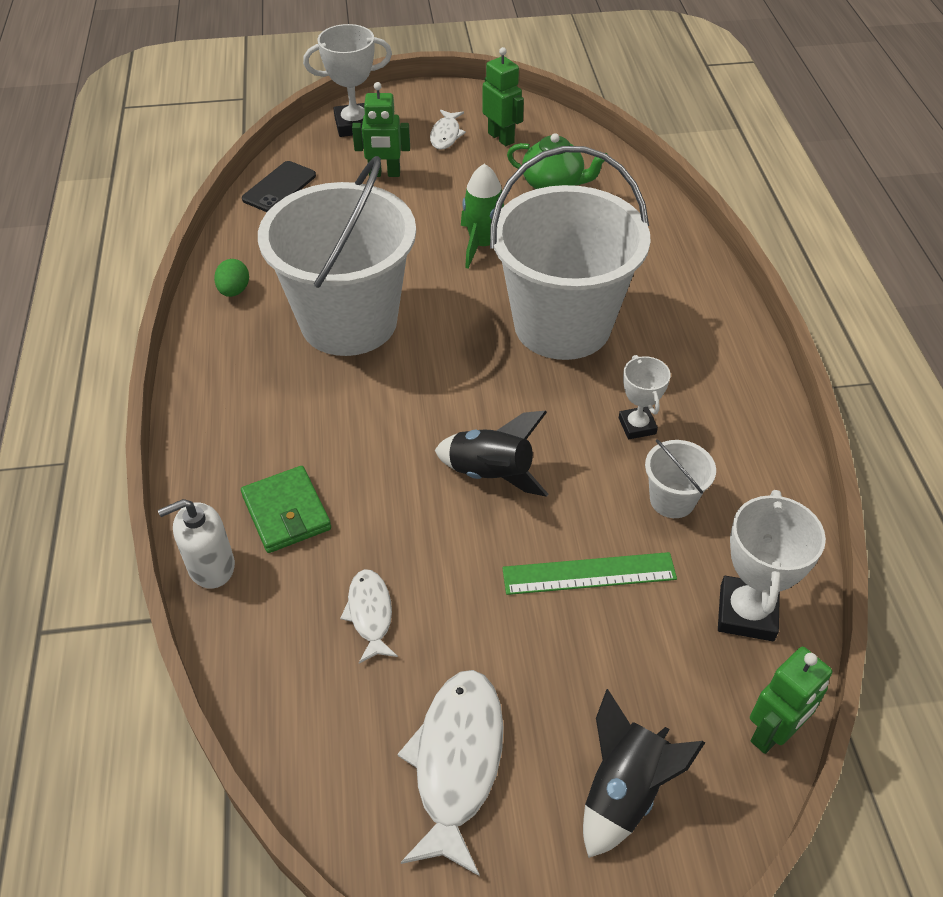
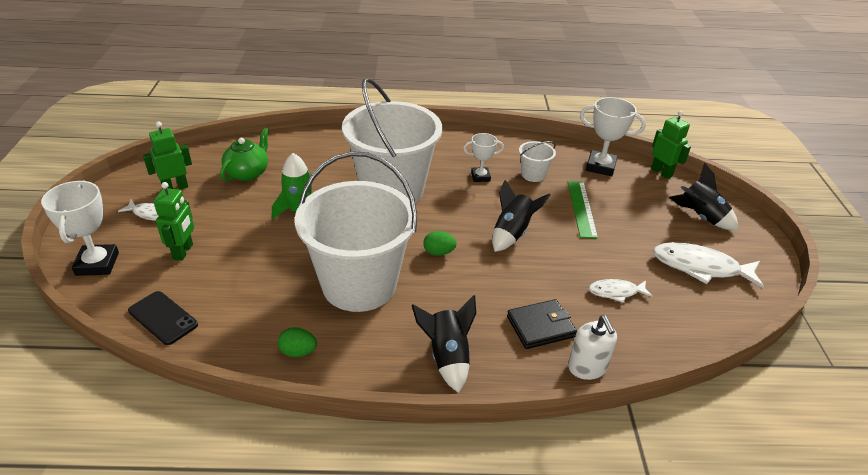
camera: 85 degrees left, 10 degrees down
green wallet [241,466,331,553] -> black wallet [507,299,577,349]
none -> black rocket [412,295,476,393]
none -> green egg [423,231,457,256]

